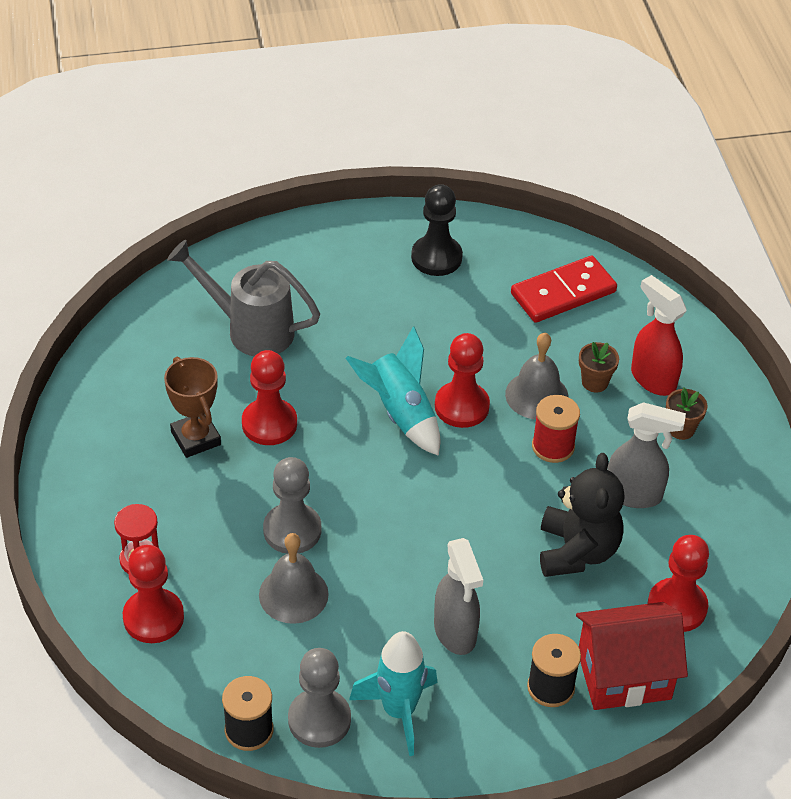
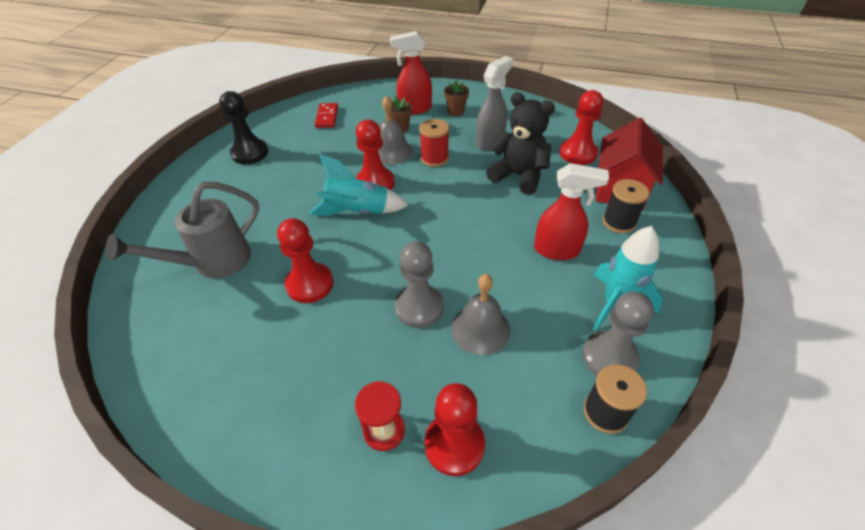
camera: 60 degrees left, 0 degrees up
brown trophy [164,357,221,458] -> none
grey spray bottle [434,538,483,655] -> red spray bottle [534,163,609,260]
red domino [511,256,617,323] -> red domino [315,103,338,128], size x0.61

